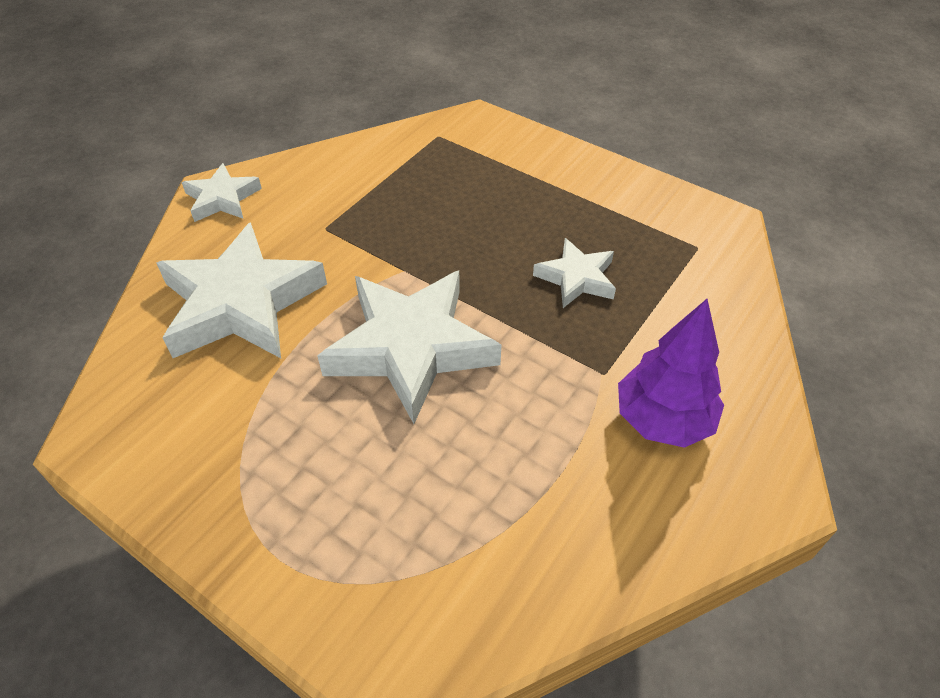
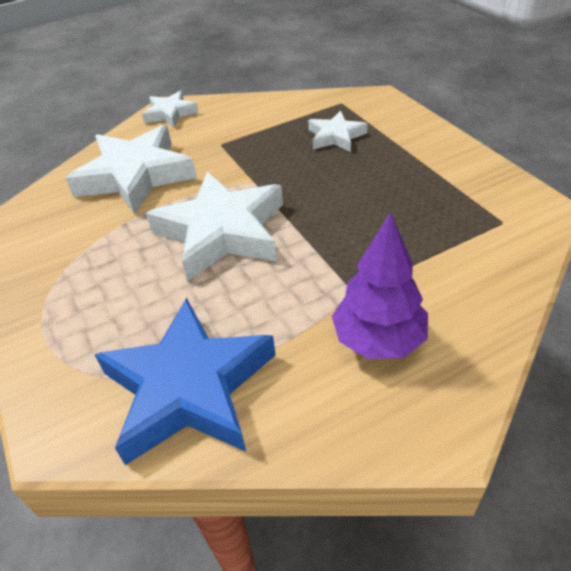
camera: 30 degrees right, 5 degrees down
white star [533,238,616,308] -> white star moved to [308,111,368,152]
none -> blue star [95,298,276,465]

